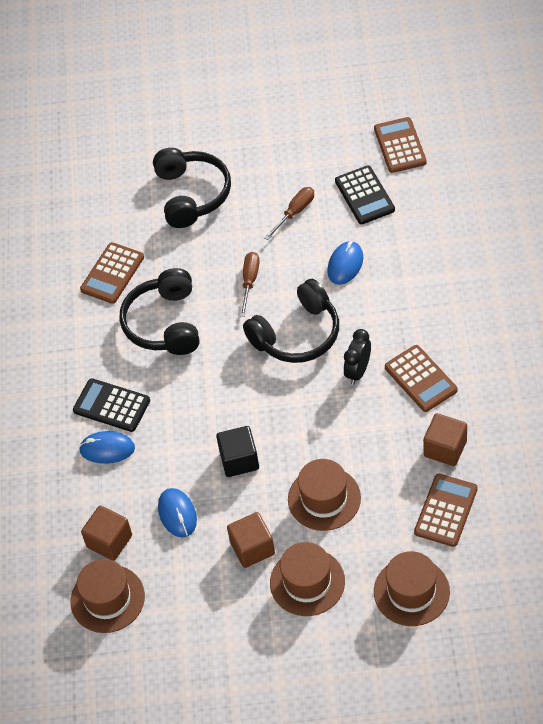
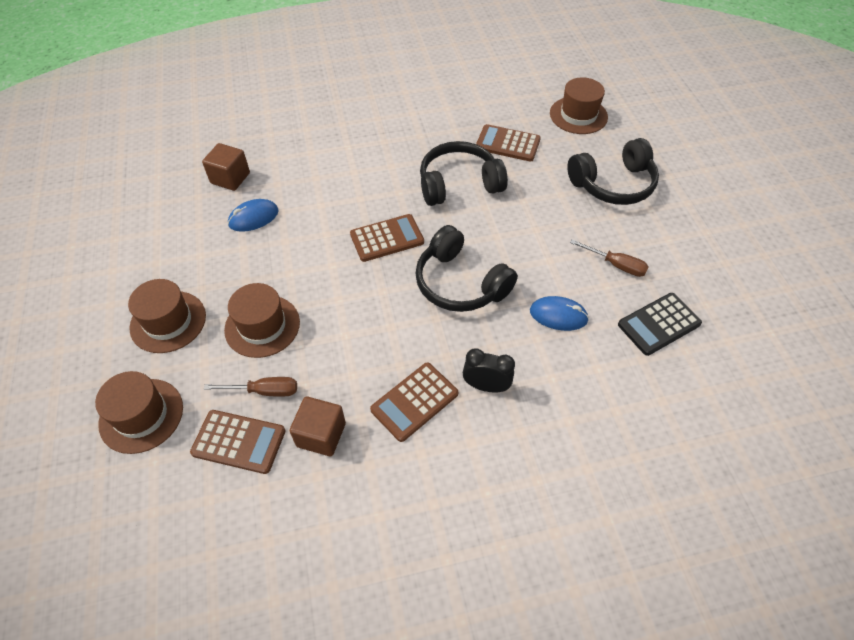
camera: 75 degrees right, 0 degrees up
brown hat [70,559,145,633] -> brown hat moved to [550,77,608,134]
black calculator [73,378,150,432] -> none
blue mouse [79,431,135,464] -> none
black cube [216,426,259,477] -> none
brown cube [227,512,275,568] -> none
brown screwdriver [240,252,260,317] -> brown screwdriver moved to [204,377,297,397]
black clock [344,329,371,384] -> black clock moved to [463,349,515,393]
brown calculator [374,117,427,173] -> brown calculator moved to [350,214,424,262]

